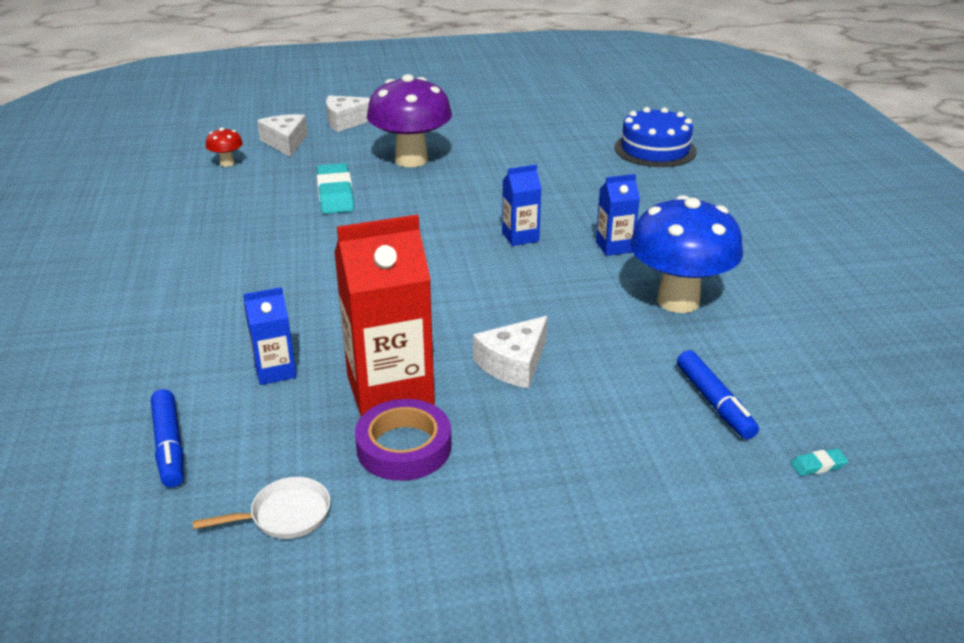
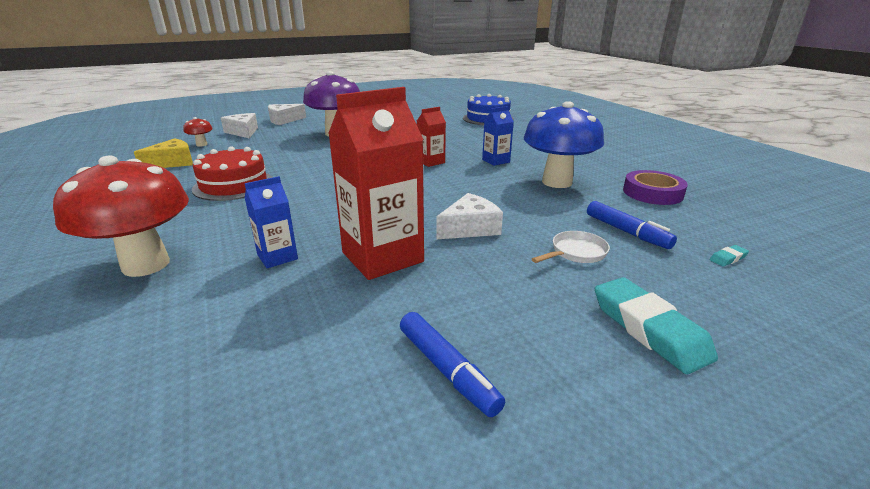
camera: 15 degrees left, 5 degrees down
blue marker [151,389,183,488] -> blue marker moved to [400,312,505,417]
white pan [192,477,330,539] -> white pan moved to [532,231,610,263]
turquoise eraser [317,163,354,214] -> turquoise eraser moved to [595,277,718,374]
purple tape [355,399,451,481] -> purple tape moved to [623,170,688,205]
white cheese [473,316,547,389] -> white cheese turned 150 degrees counterclockwise [436,193,503,240]
blue carton [502,165,542,246] -> red carton [417,107,446,167]
none -> red mushroom [53,155,189,277]
none -> yellow cheese [134,138,193,168]
none -> red cake [192,146,273,201]

